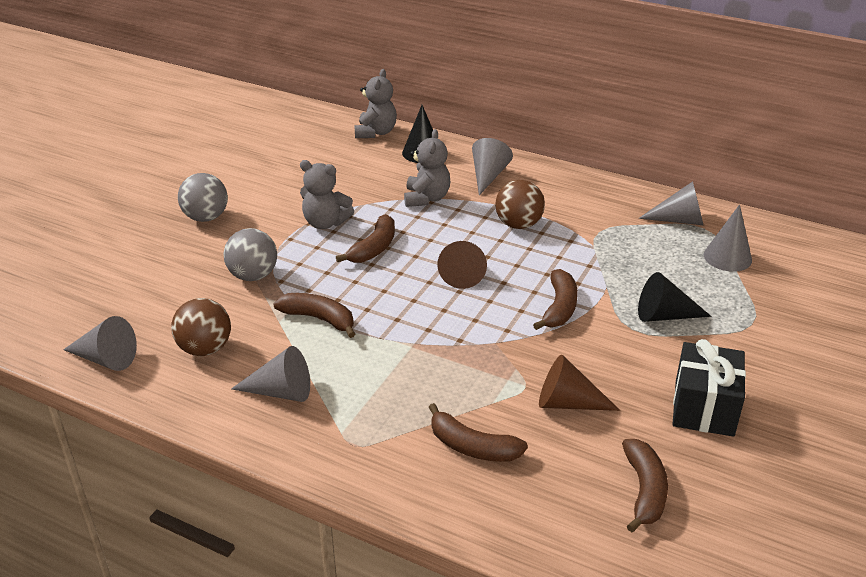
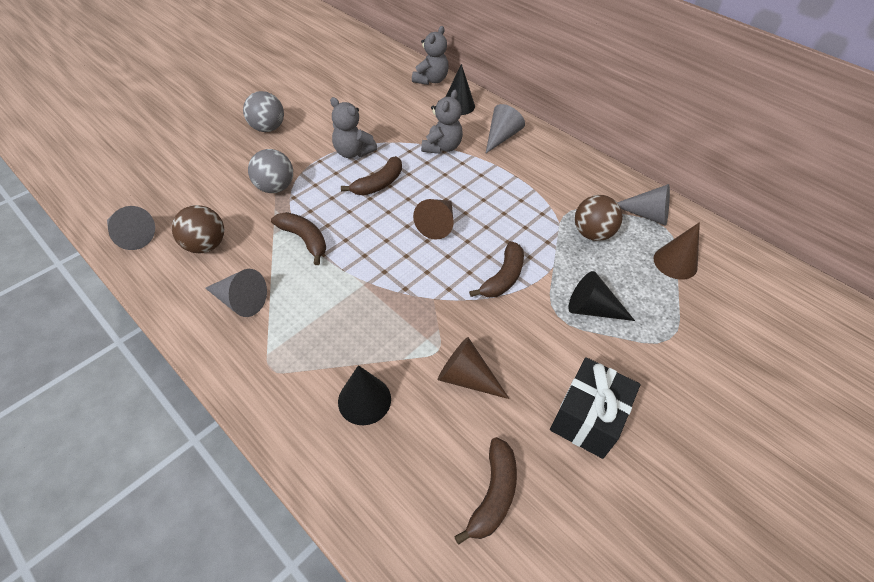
camera: 15 degrees right, 15 degrees up
brown banana [428,403,528,462] -> black cone [338,365,391,425]
brown ball [495,180,545,229] -> brown ball moved to [575,195,623,241]
grey cone [704,204,752,272] -> brown cone [653,222,700,280]

